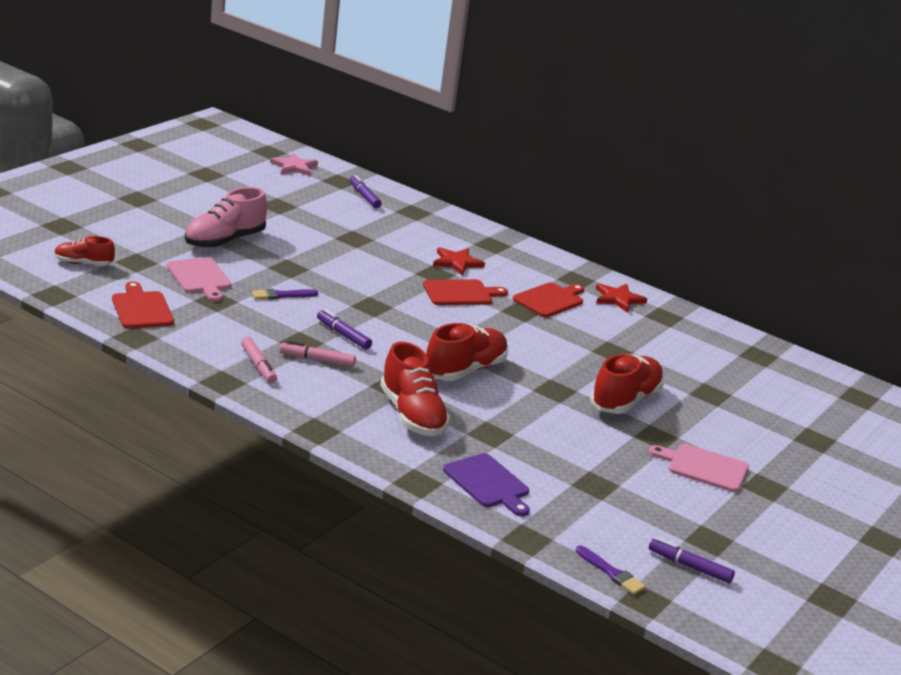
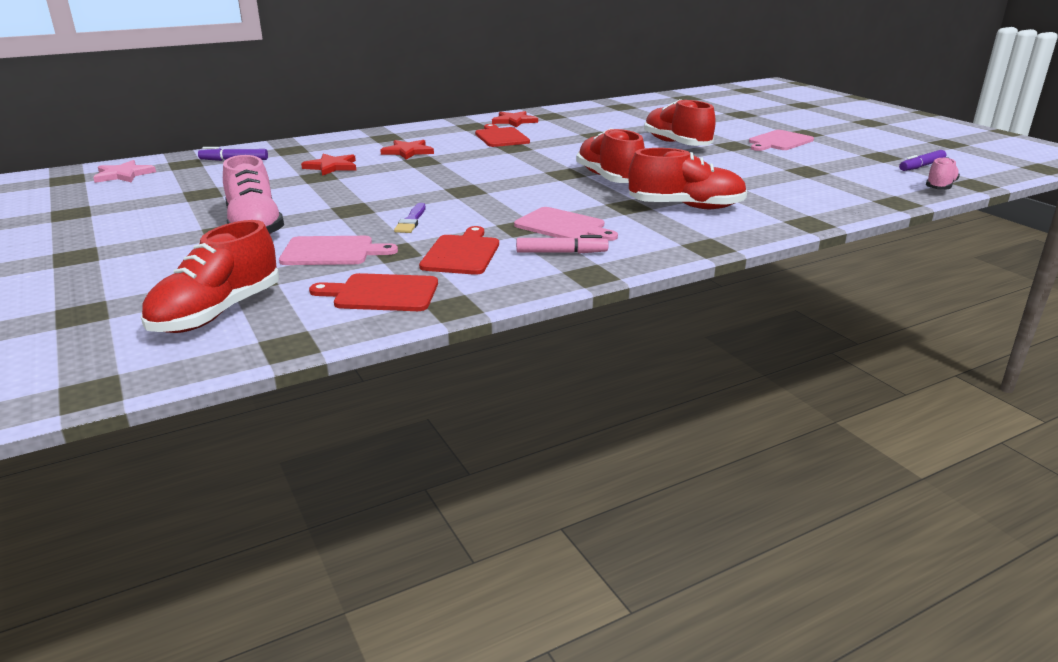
camera: 60 degrees left, 0 degrees up
red shoe [54,236,115,266] -> red shoe [141,220,279,333], size x1.72
pink marker [280,341,356,367] -> pink cutting board [514,207,618,241]
purple marker [317,309,372,350] -> none
red cutting board [423,279,508,305] -> red cutting board moved to [419,226,499,275]
purple cutting board [443,453,530,516] -> none
purple brush [576,545,646,595] -> pink shoe [926,157,960,189]
none -> red star [301,154,356,176]

